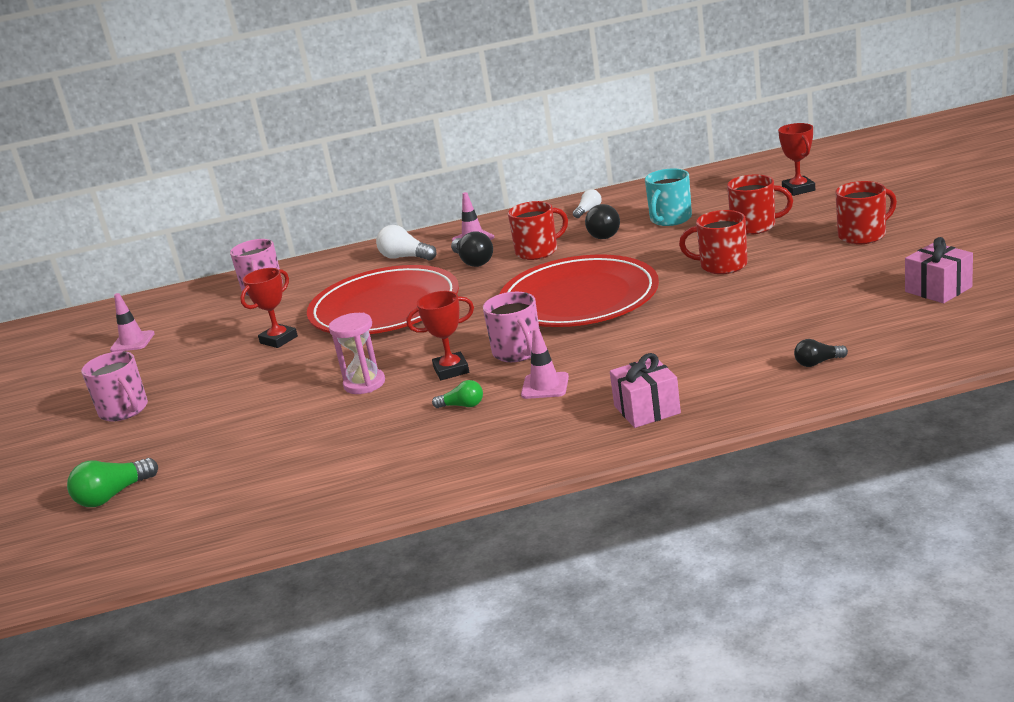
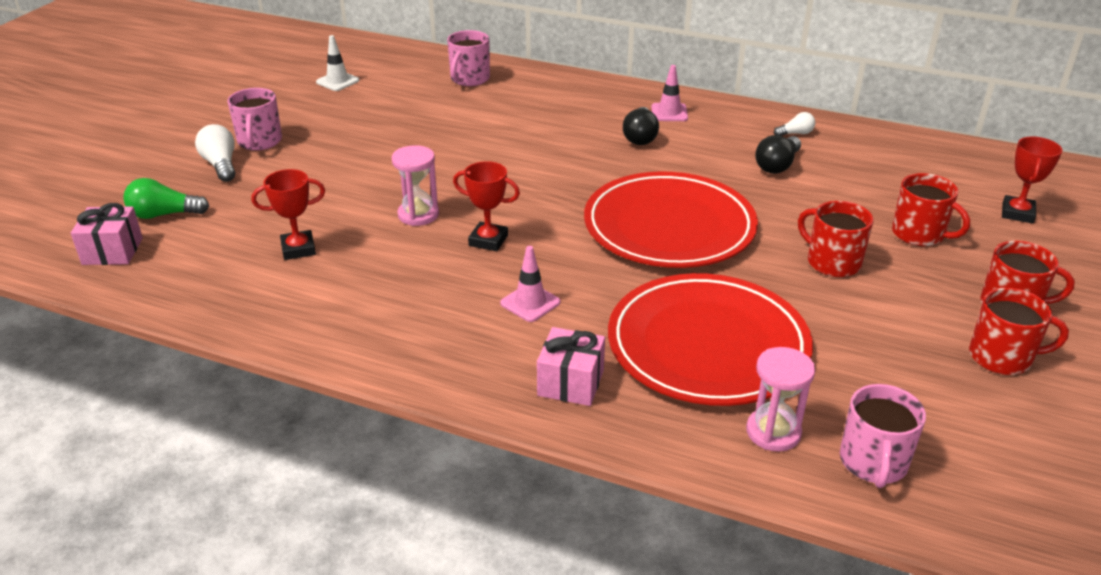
camera: 30 degrees right, 10 degrees up
pink traffic cone [110,293,155,352] -> white traffic cone [316,35,359,91]
red trophy [240,268,298,348] -> red trophy moved to [252,169,325,260]
red plate [307,265,459,334] -> red plate moved to [608,273,813,406]
white light bulb [376,225,437,260] -> white light bulb moved to [195,124,235,182]
green light bulb [432,380,483,408] -> none
pink mug [483,292,539,362] -> pink mug moved to [840,384,926,488]
red mug [508,201,568,260] -> red mug moved to [969,288,1069,375]
turquoise mug [645,169,692,226] -> none
black light bulb [794,339,848,367] -> pink hourglass [746,347,815,452]
pink gift [905,237,973,303] -> pink gift moved to [71,203,143,265]

